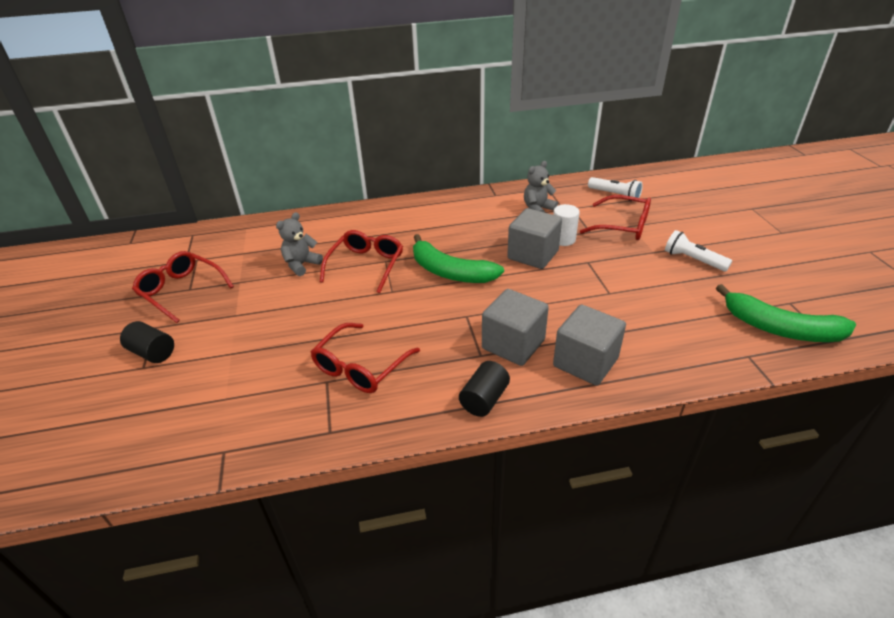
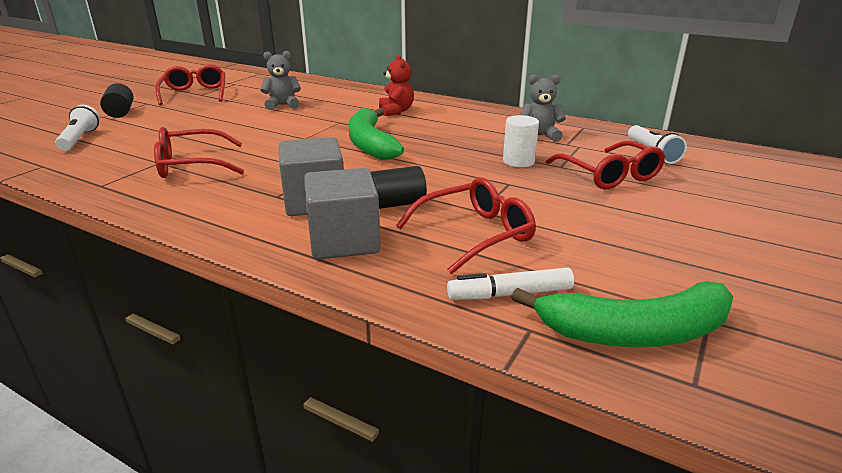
camera: 40 degrees right, 10 degrees down
red glasses [320,230,403,293] -> red glasses moved to [396,177,536,275]
black cylinder [459,361,510,417] -> black cylinder moved to [371,166,427,209]
grey cube [507,208,562,269] -> none
white flashlight [665,230,732,272] -> white flashlight moved to [55,105,100,151]
green banana [716,284,856,342] -> green banana turned 75 degrees counterclockwise [511,281,733,347]
none -> red teddy bear [379,54,414,116]
none -> white marker [447,268,574,300]

